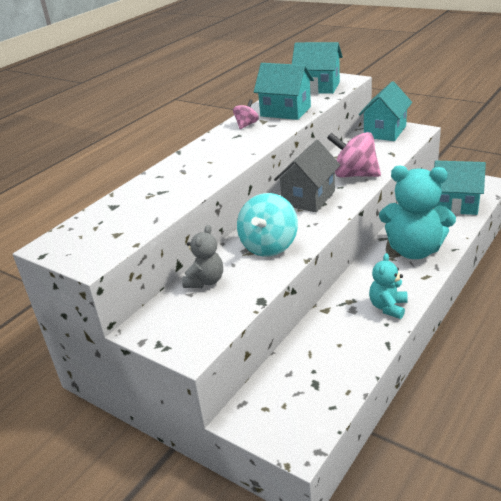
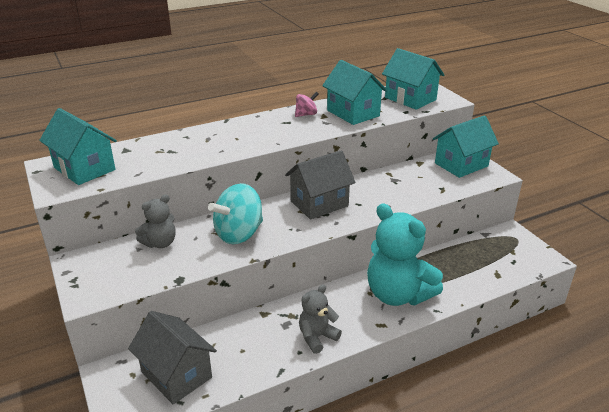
camera: 25 degrees right, 0 degrees up
pink spinning top [327,132,381,178] -> none
turquoise teddy bear [369,253,408,319] -> grey teddy bear [299,284,342,354]
turquoise house [434,161,486,215] -> turquoise house moved to [39,108,117,185]
none -> grey house [128,311,217,404]

